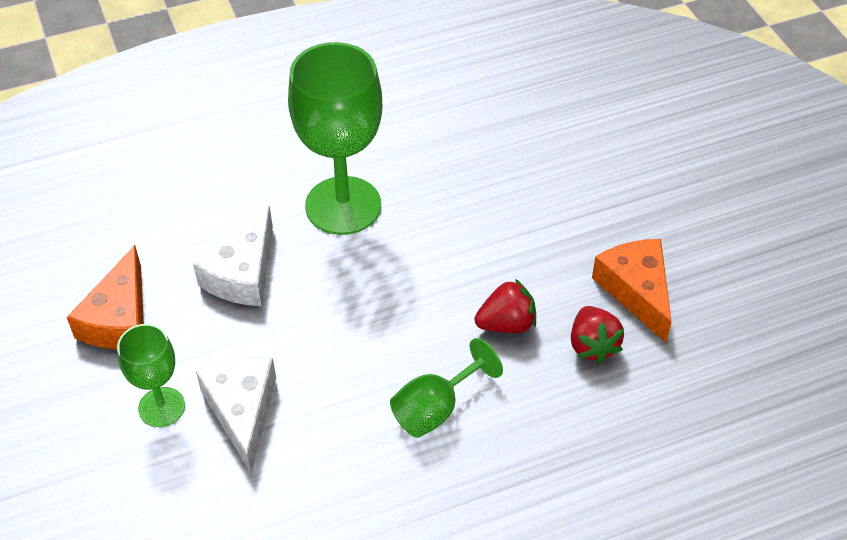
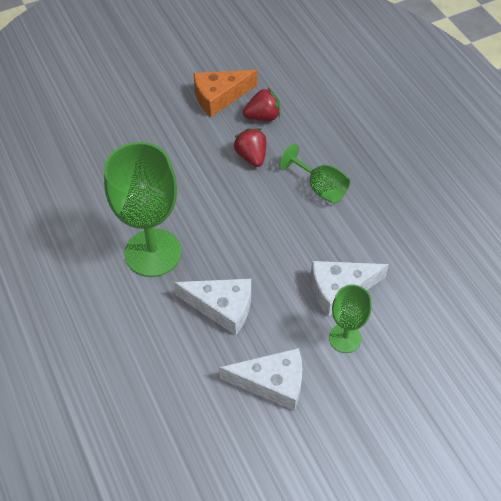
camera: 95 degrees left, 5 degrees up
orange cheese [67,245,144,350] -> white cheese [219,348,302,411]

